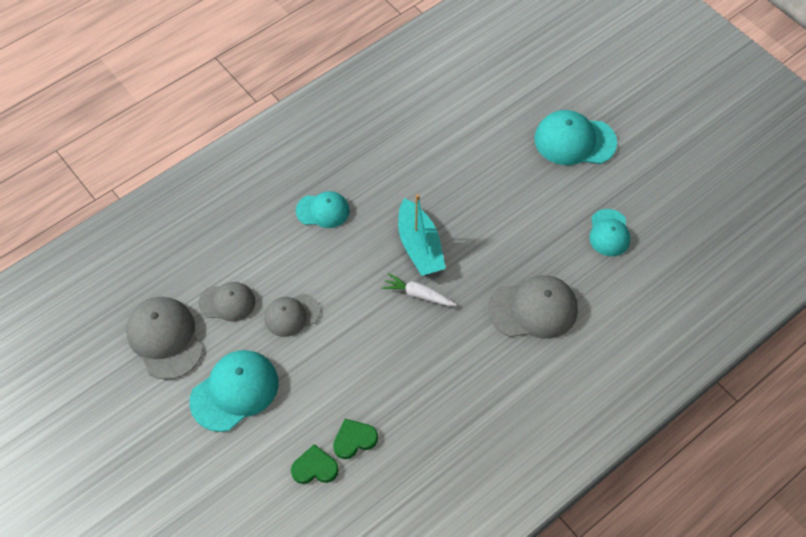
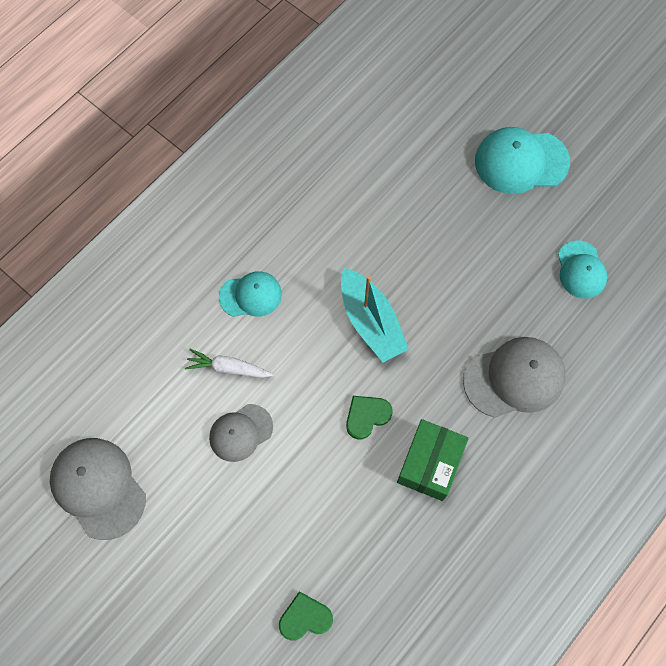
camera: 10 degrees left, 10 degrees up
turquoise cap [189,350,279,432] -> none
grey cap [199,282,255,322] -> none
green heart [333,419,378,459] -> green heart moved to [346,396,393,439]
white carrot [382,273,456,306] -> white carrot moved to [185,349,273,378]
none -> green box [397,419,469,501]

